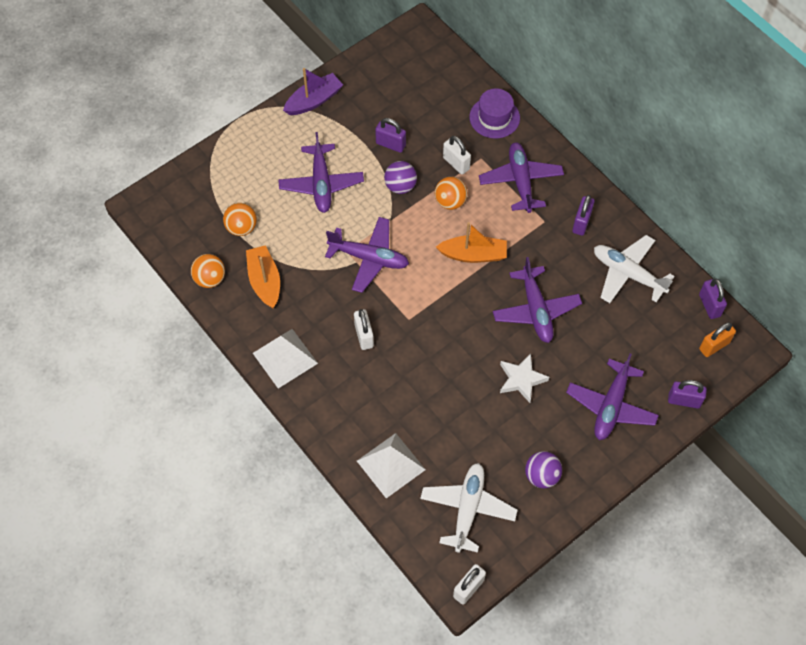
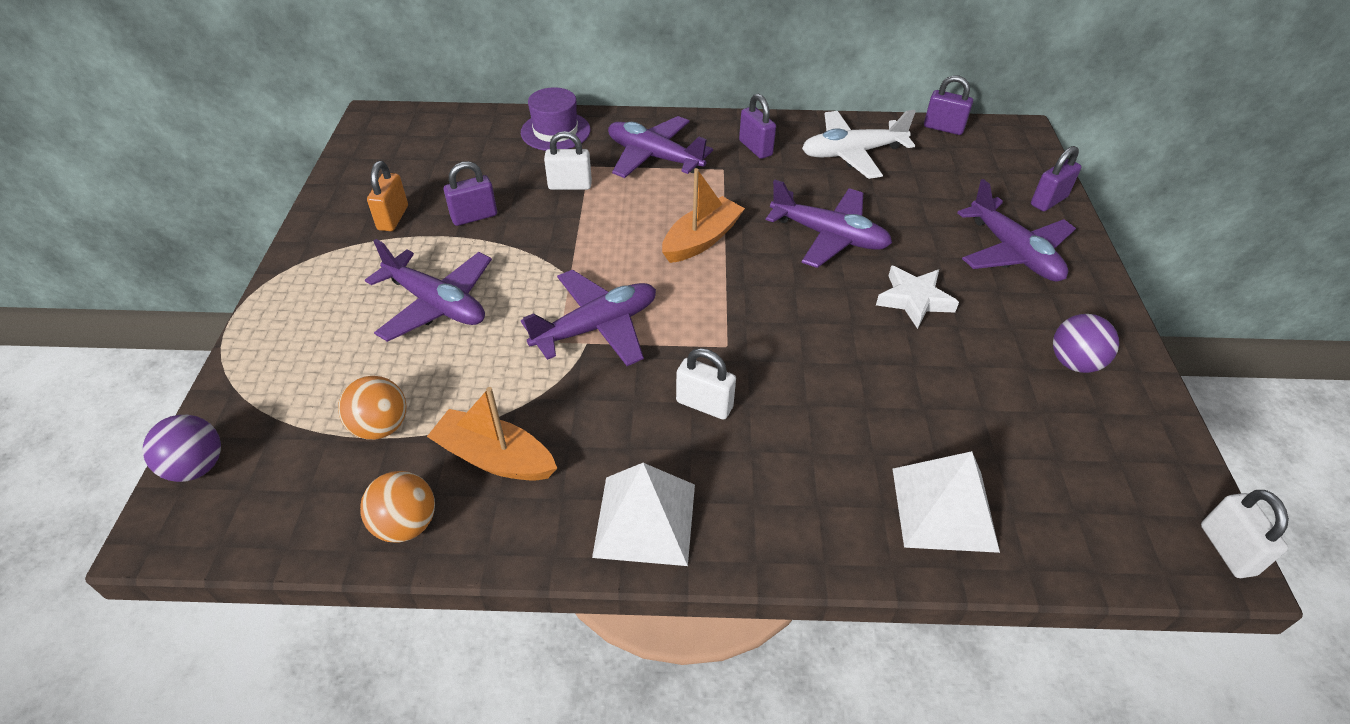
camera: 50 degrees left, 15 degrees down
purple boat [283,68,343,115] -> none
purple ball [384,161,417,194] -> purple ball moved to [143,415,221,482]
white plane [420,463,517,553] -> none
orange ball [435,177,468,210] -> none
orange padlock [699,322,736,357] -> orange padlock moved to [367,161,408,231]

